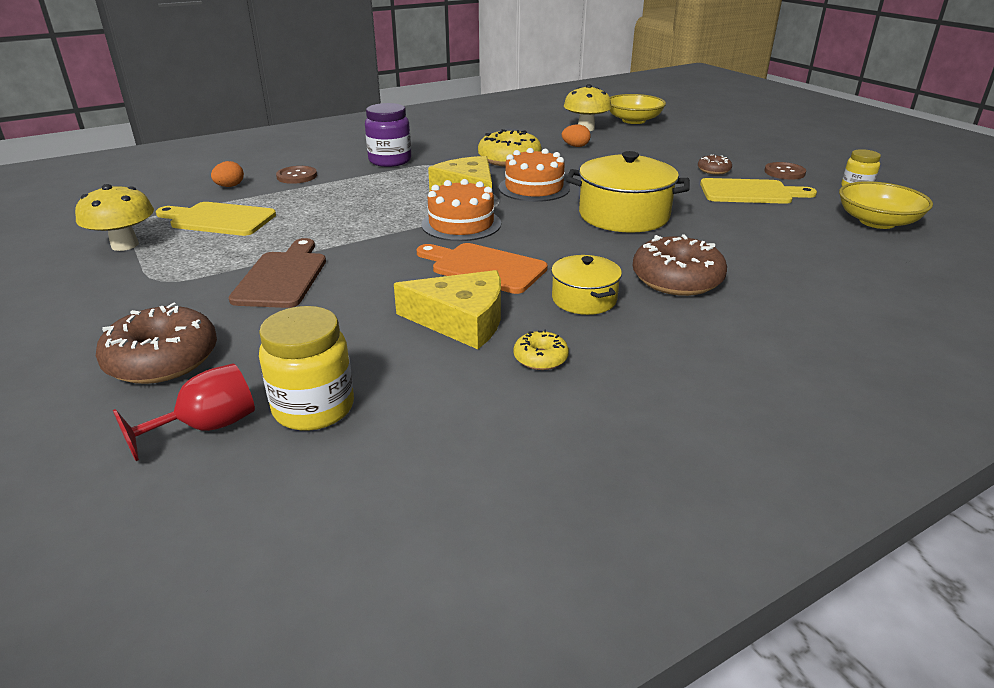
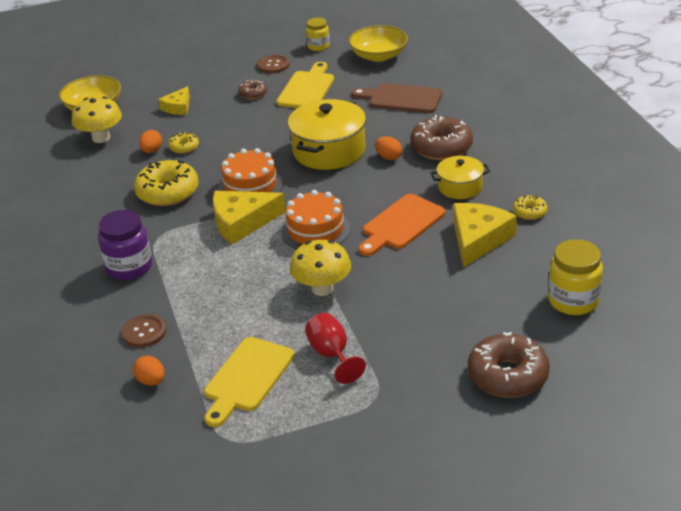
camera: 75 degrees left, 5 degrees up
yellow mushroom [75,184,154,251] -> yellow mushroom moved to [290,240,351,296]
red goblet [113,364,255,461] -> red goblet moved to [305,313,366,384]
brown cutting board [228,238,326,308] -> brown cutting board moved to [352,83,443,113]
none -> yellow cheese [158,86,190,115]
none -> yellow donut [168,132,199,154]
none -> orange egg [375,136,402,160]

